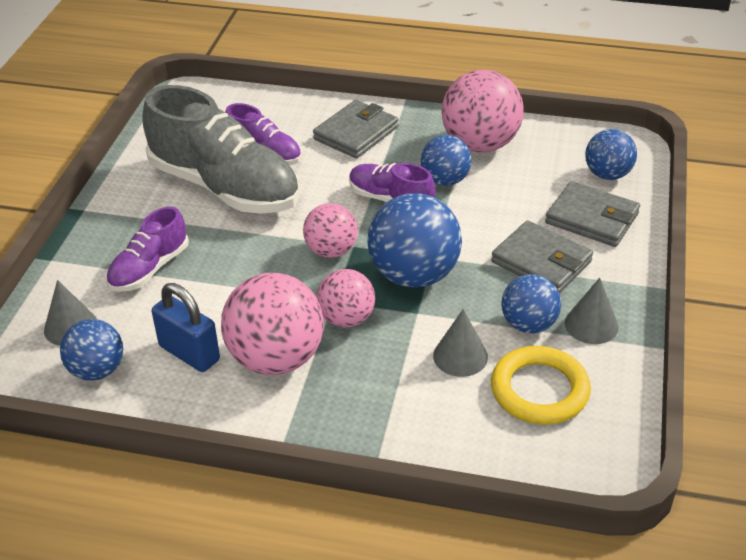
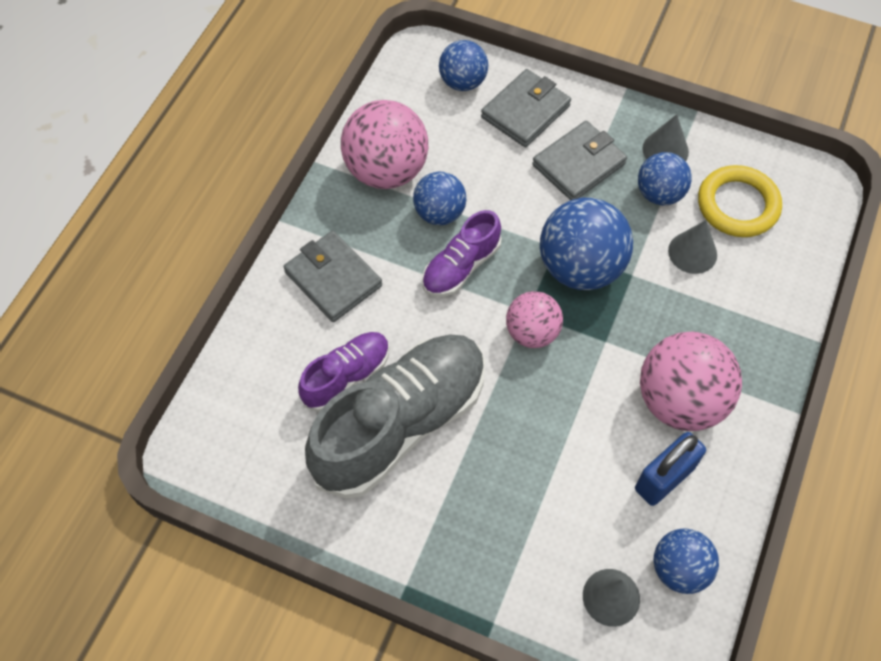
camera: 80 degrees left, 20 degrees up
purple shoe [106,206,189,292] -> none
pink ball [317,269,375,328] -> none

